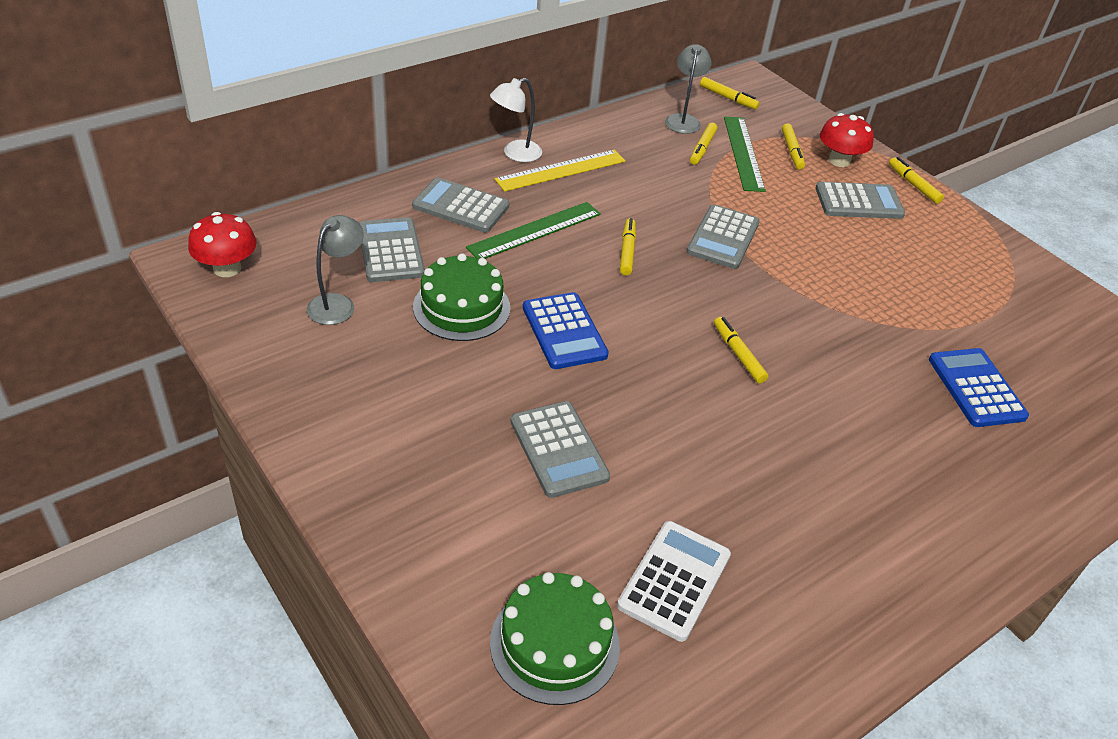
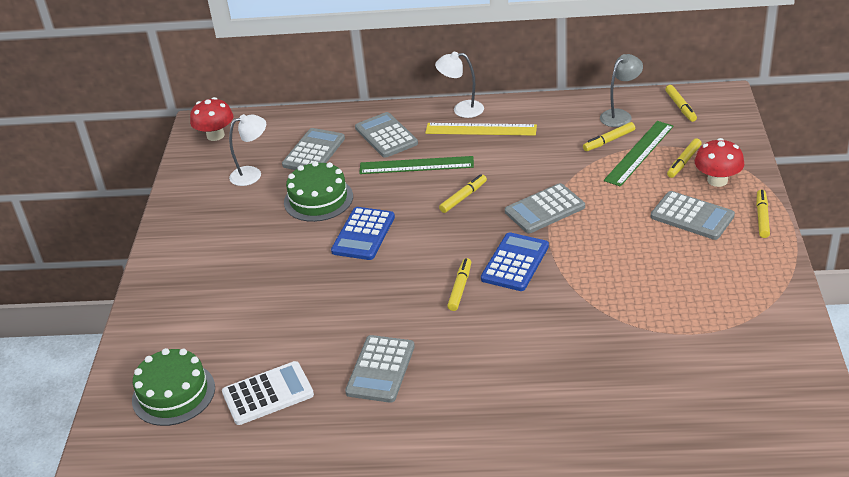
camera: 45 degrees right, 5 degrees down
grey lamp [307,215,364,325] -> white lamp [229,114,266,186]
grey calculator [511,401,610,498] -> grey calculator moved to [345,335,415,403]
blue calculator [929,348,1029,427] -> blue calculator moved to [481,232,549,291]

